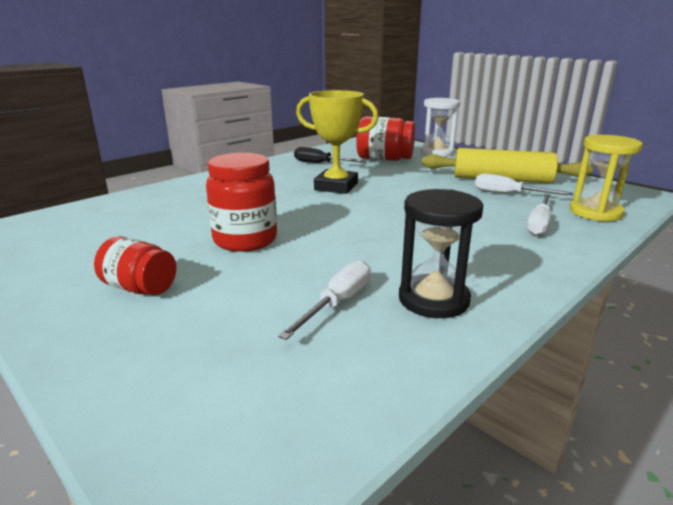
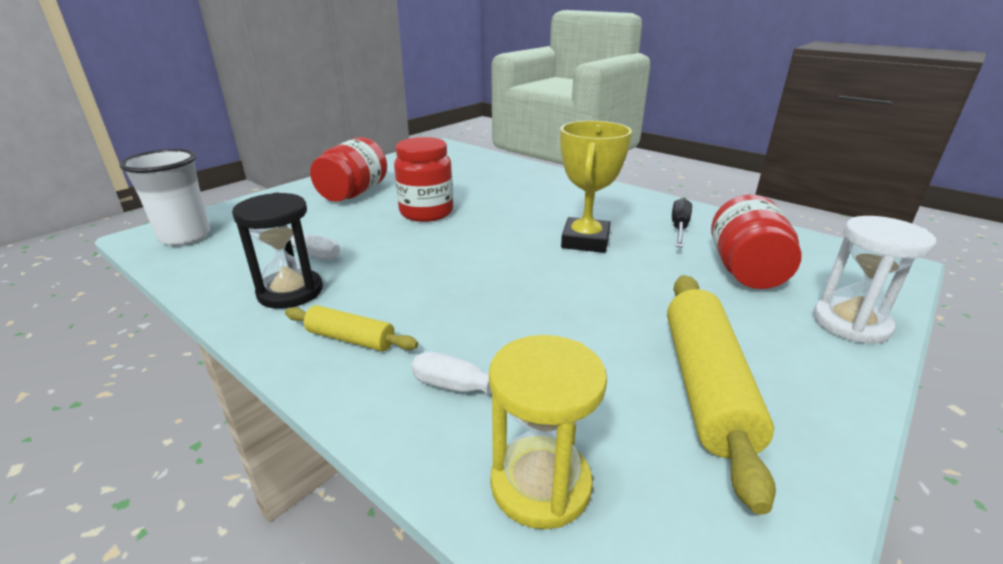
camera: 85 degrees right, 5 degrees up
red jar [94,236,176,295] -> red jar [310,137,387,202], size x1.55
white screwdriver [475,174,573,196] -> none
none -> white cup [119,149,210,246]
none -> yellow rolling pin [285,305,418,351]

